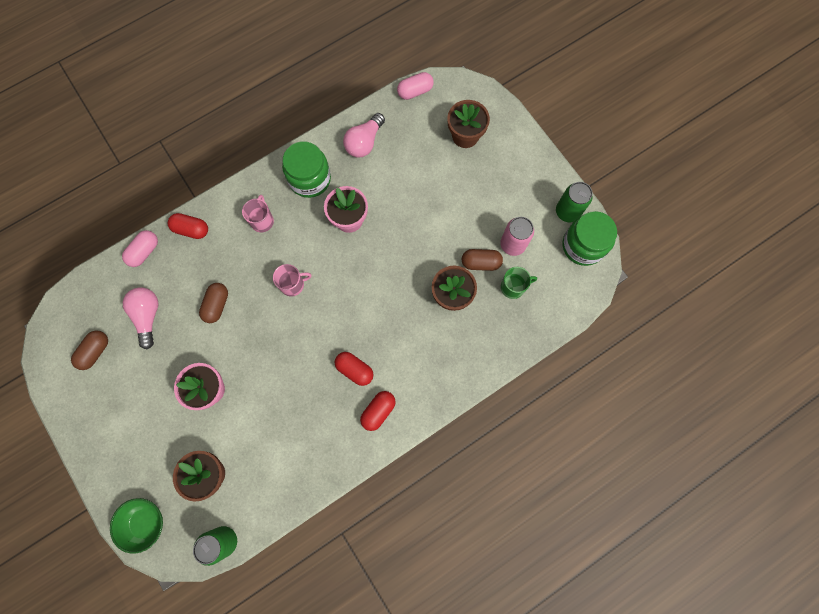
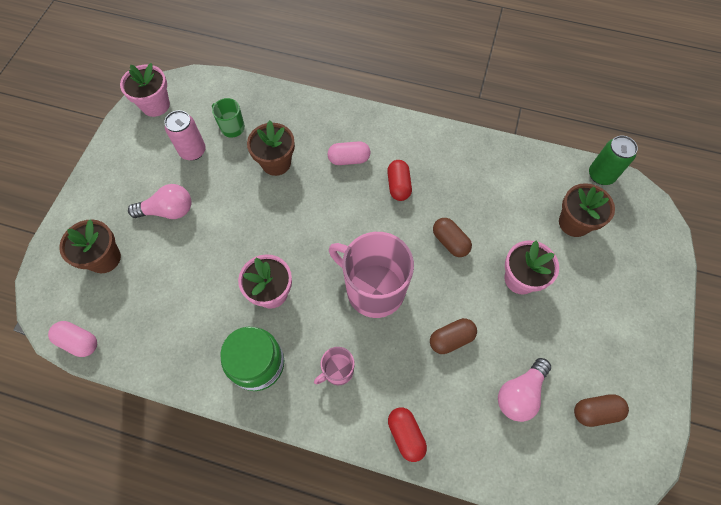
camera: 130 degrees left, 10 degrees down
green bowl [110,498,163,554] -> none
pink capsule [122,230,158,267] -> pink capsule moved to [328,141,370,165]
pink mug [273,264,312,296] -> pink mug [329,232,414,318], size x2.10
pink light bulb [343,113,385,158] -> pink light bulb moved to [128,184,192,219]
red capsule [360,391,396,431] -> none
brown capsule [462,249,503,271] -> brown capsule moved to [433,218,472,257]
green can [556,182,593,222] -> none
green jar [563,211,617,266] -> pink flower pot [120,63,170,117]

